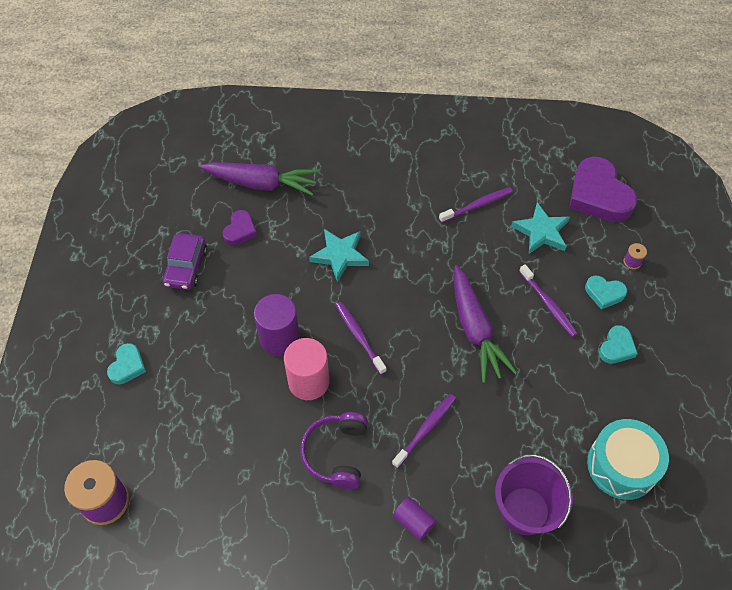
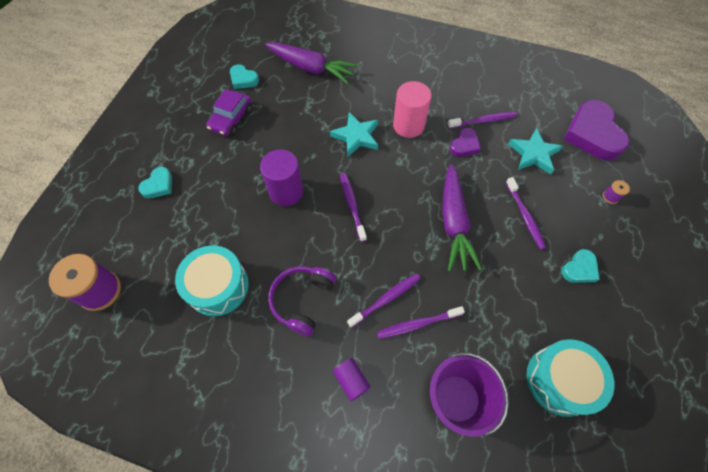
camera: 15 degrees right, 5 degrees up
purple heart [223,210,257,245] -> purple heart moved to [450,128,481,157]
pink cylinder [284,338,329,400] -> pink cylinder moved to [393,81,432,138]
turquoise heart [585,276,627,310] -> turquoise heart moved to [230,64,259,89]
none -> turquoise drum [175,245,249,316]
none -> purple toothbrush [377,306,465,339]

